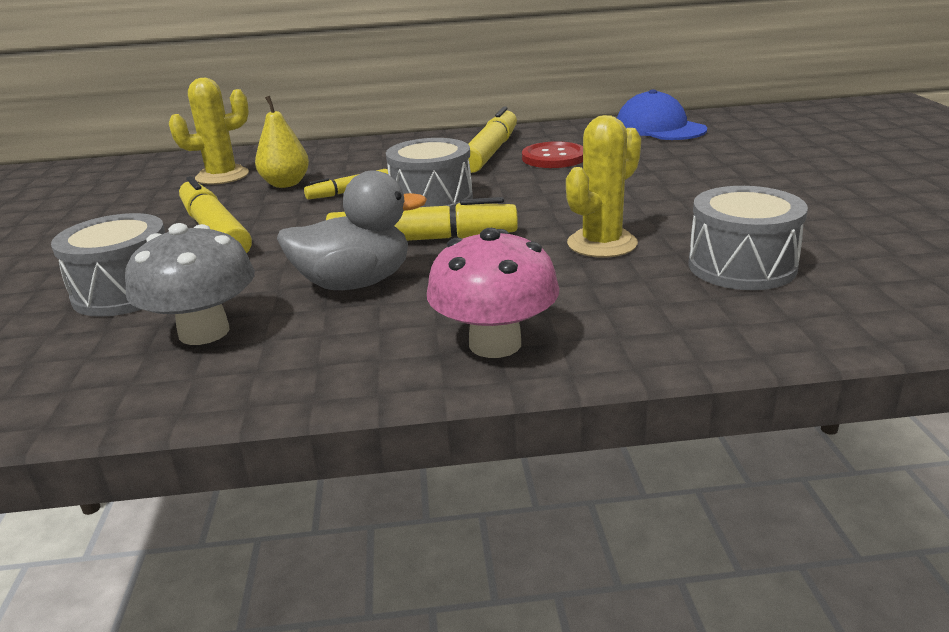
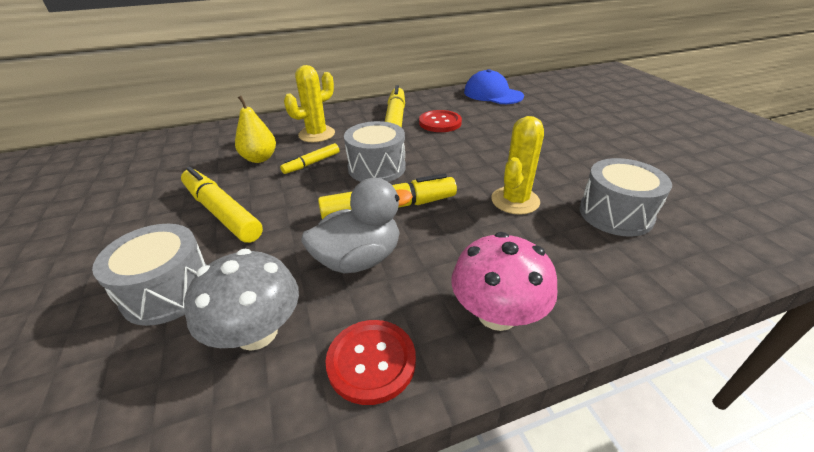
camera: 15 degrees left, 10 degrees up
yellow cactus [169,78,249,185] -> yellow cactus moved to [284,65,335,142]
none -> red button [325,320,416,405]

